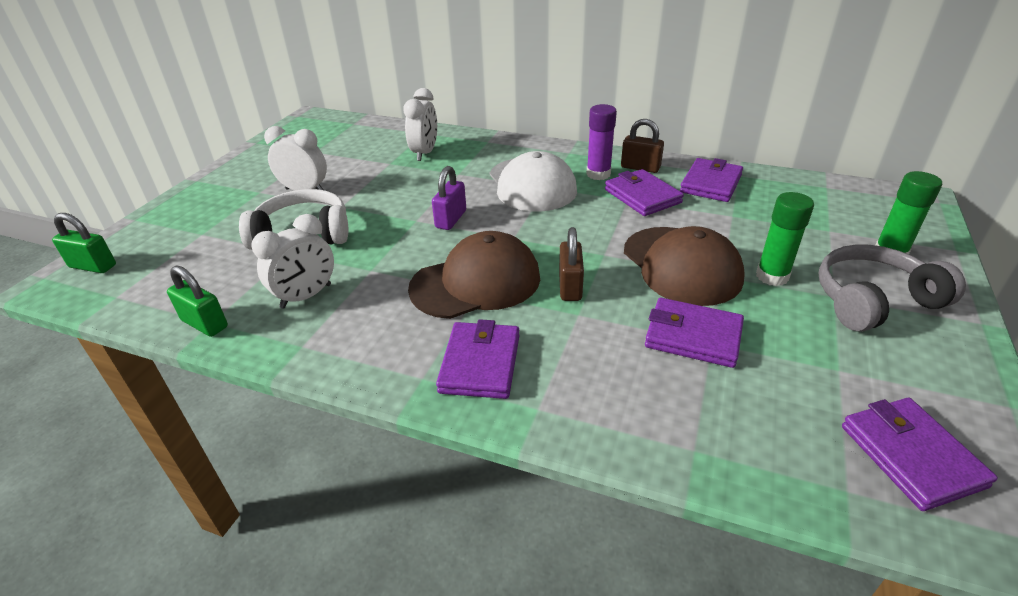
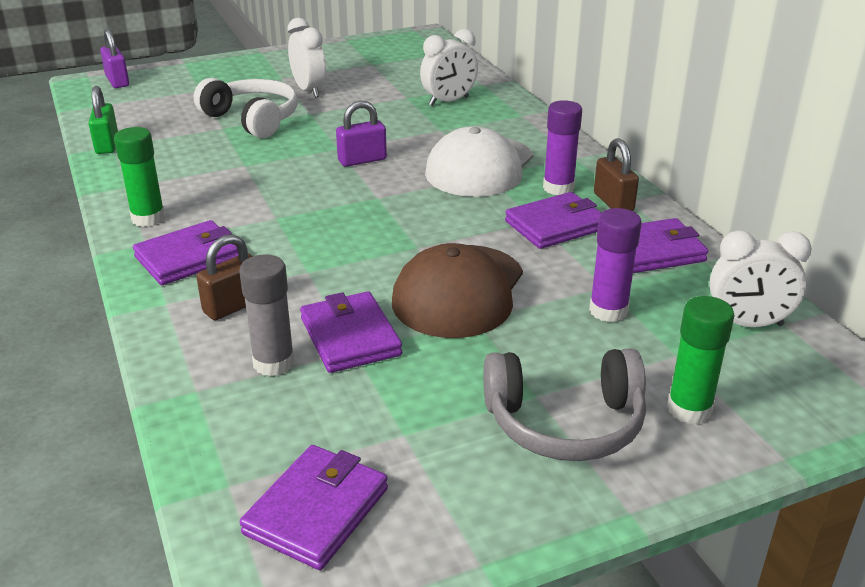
camera: 45 degrees right, 5 degrees down
green padlock [52,213,116,273] -> purple padlock [100,29,129,88]
white clock [251,214,334,309] -> white clock moved to [709,230,812,327]
brown cap [408,231,540,319] -> none
brown padlock [559,227,584,301] -> brown padlock moved to [196,234,253,320]
purple wallet [605,169,684,216] -> purple wallet turned 45 degrees clockwise [505,192,601,249]
green glue stick [756,192,814,286] -> green glue stick moved to [114,127,165,227]
grey headphones [819,245,966,332] -> grey headphones turned 150 degrees clockwise [483,349,646,461]
none -> grey glue stick [239,254,295,376]
none -> purple glue stick [589,208,642,322]

